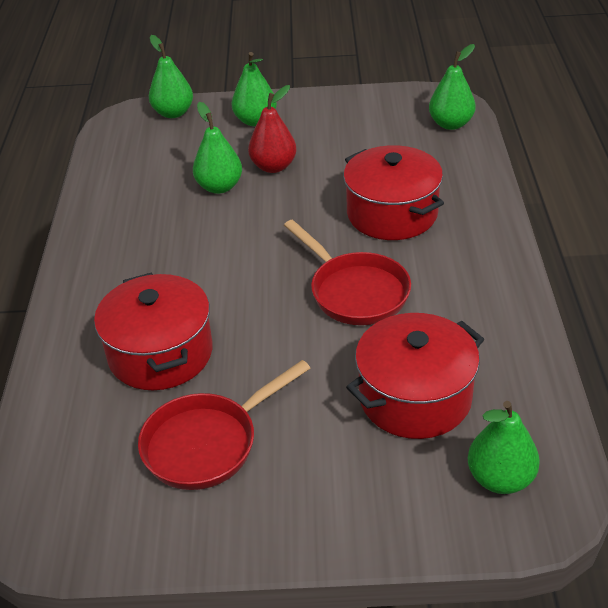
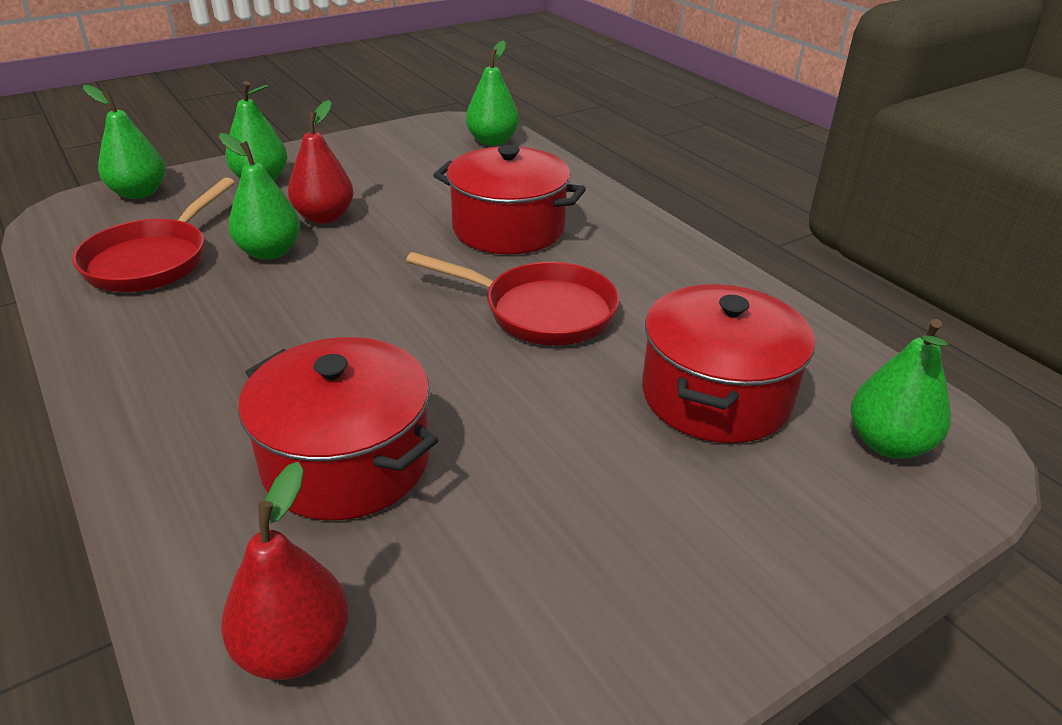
camera: 35 degrees left, 5 degrees down
red pan [138,360,310,490] -> red pan moved to [72,177,235,292]
none -> red pear [221,462,349,680]

